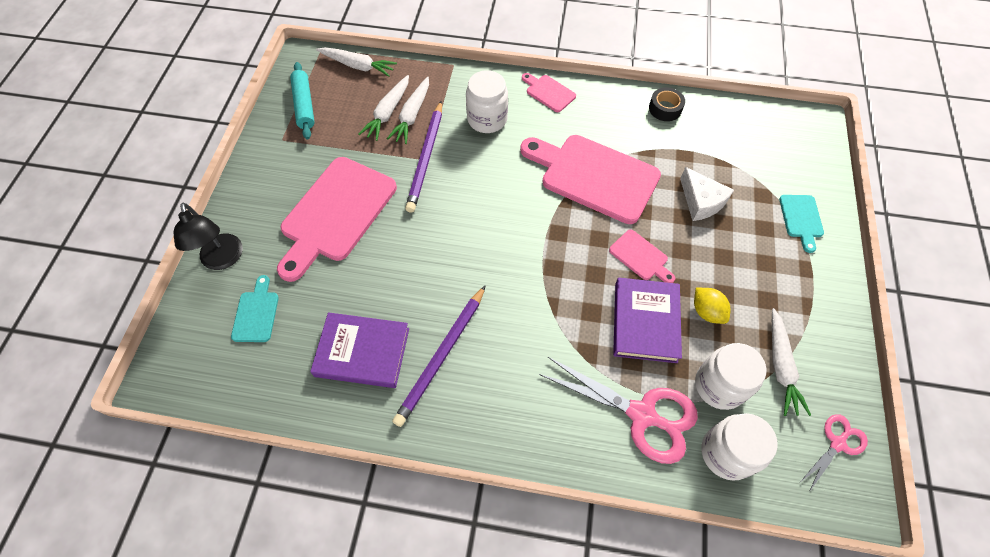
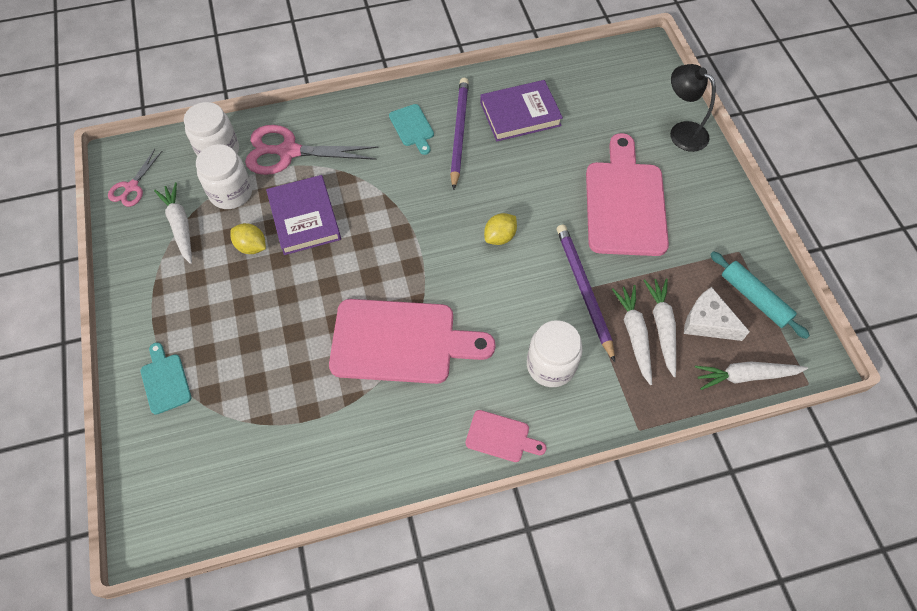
camera: 155 degrees right, 0 degrees up
turquoise cutting board [231,275,279,342] -> turquoise cutting board moved to [389,104,434,155]
pink cutting board [609,229,675,283] -> none
black tape [649,87,685,121] -> none
white cheese [680,167,734,221] -> white cheese moved to [684,287,750,341]
none -> yellow lemon [484,213,517,245]

